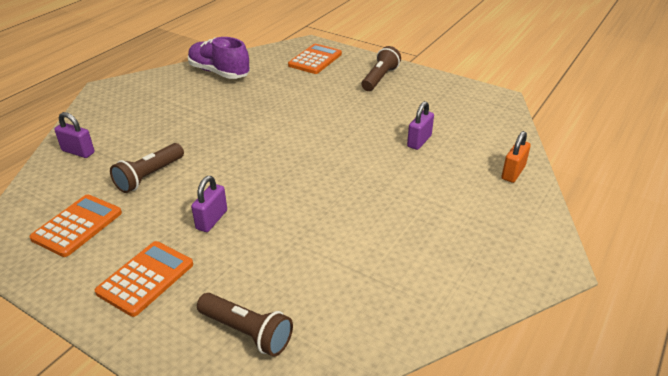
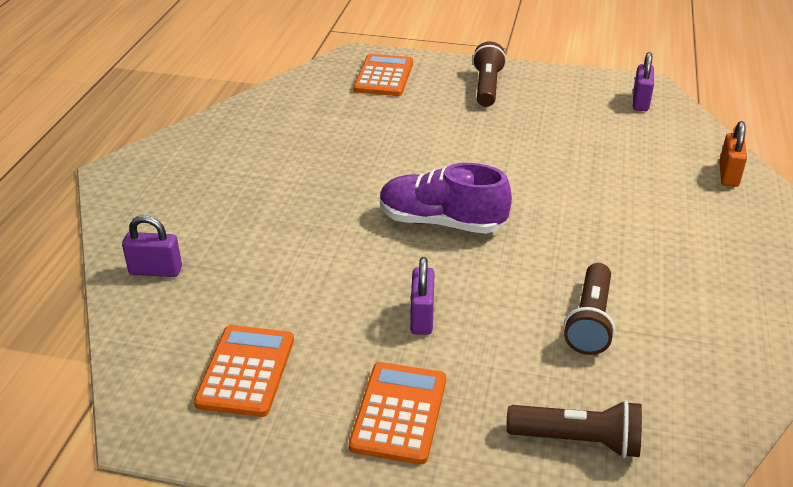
camera: 20 degrees left, 0 degrees up
brown flashlight [110,143,184,193] -> brown flashlight moved to [564,263,615,355]
purple shoe [188,37,250,79] -> purple shoe moved to [380,163,512,234]
purple padlock [407,101,434,150] -> purple padlock moved to [633,52,654,111]

